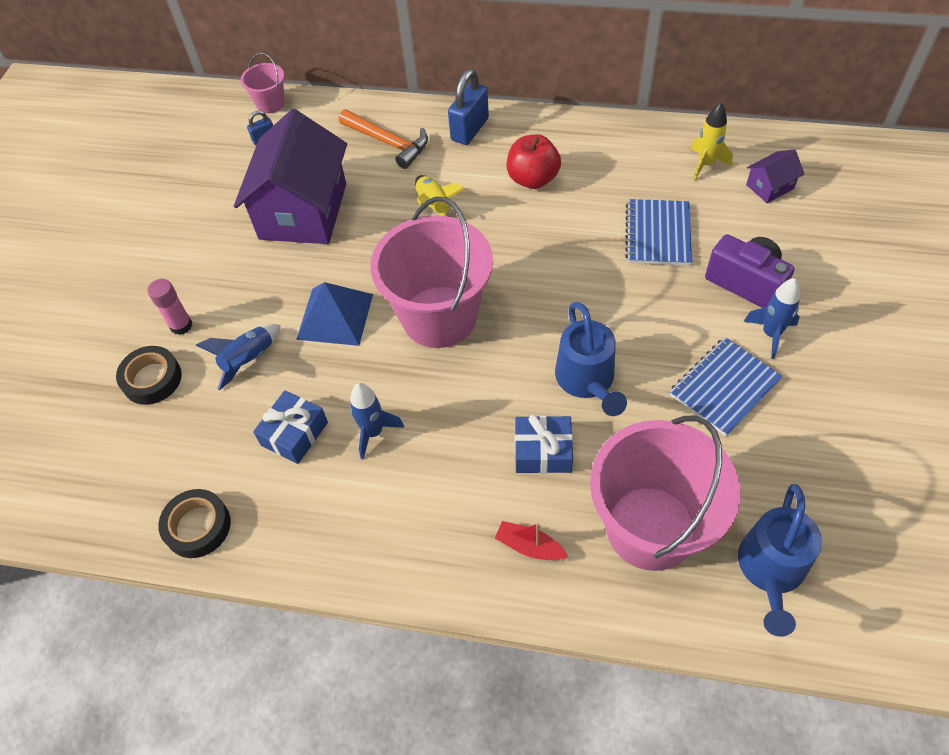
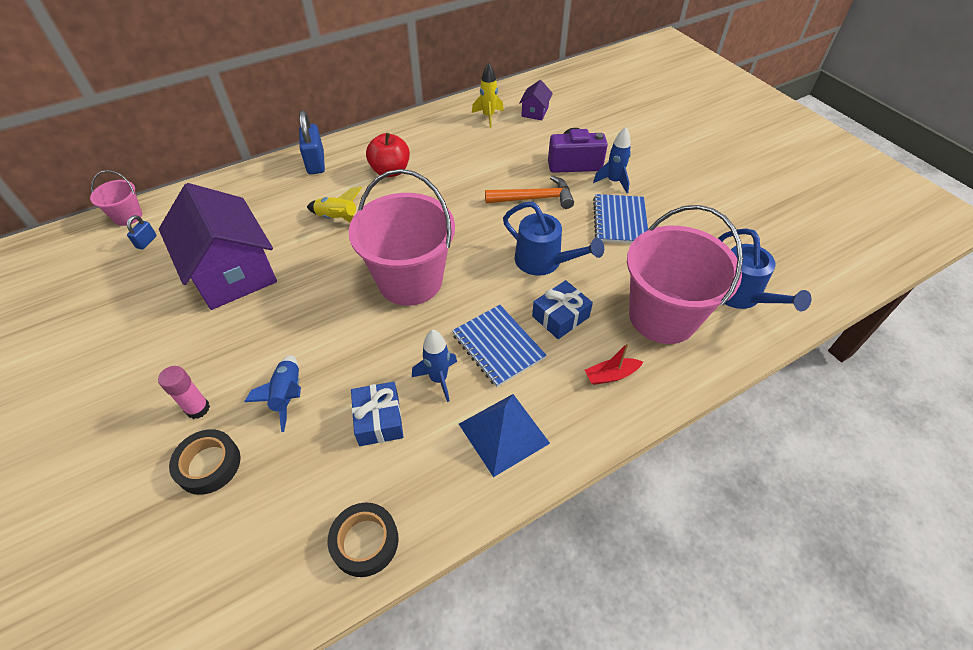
camera: 45 degrees left, 5 degrees down
blue pyramid [296,282,373,346] -> blue pyramid moved to [459,394,550,477]
orange hammer [339,110,428,169] -> orange hammer moved to [485,176,574,209]
blue notebook [625,199,692,266] -> blue notebook moved to [452,305,547,387]

